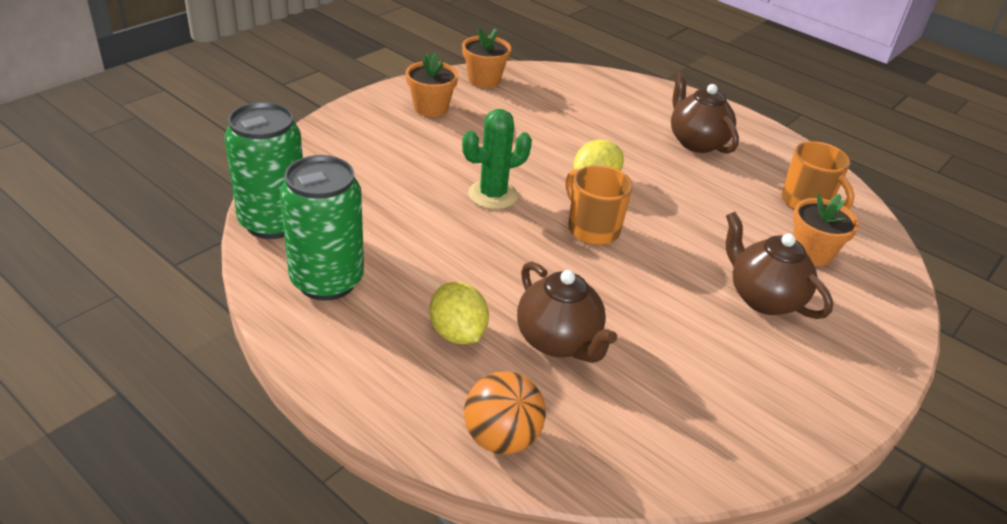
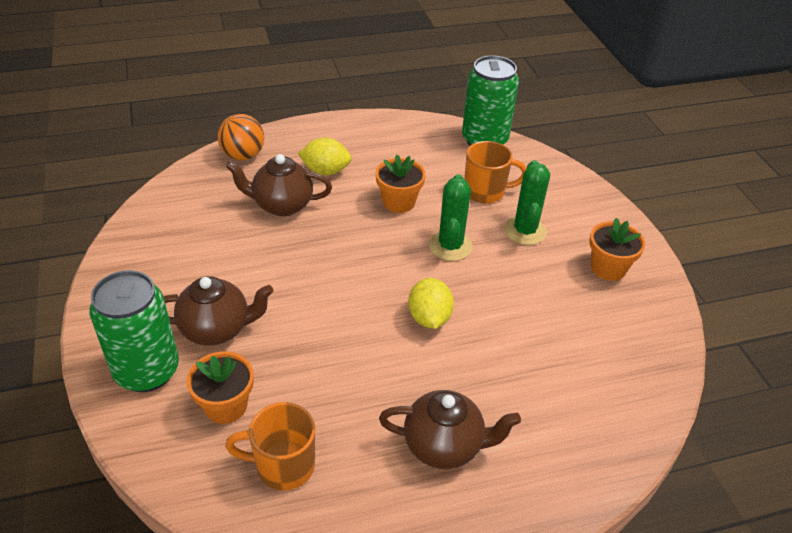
camera: 125 degrees right, 5 degrees up
green can [280,155,364,301] -> green can moved to [89,270,179,392]
orange flower pot [462,27,511,88] -> orange flower pot moved to [376,155,426,213]
orange mug [566,165,633,245] -> orange mug moved to [465,141,527,204]
none -> green cactus [504,160,550,245]

